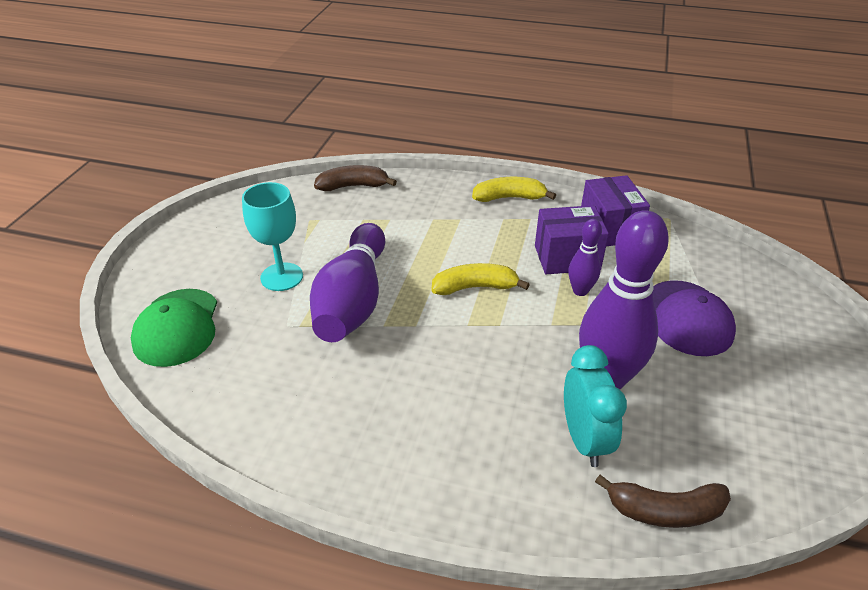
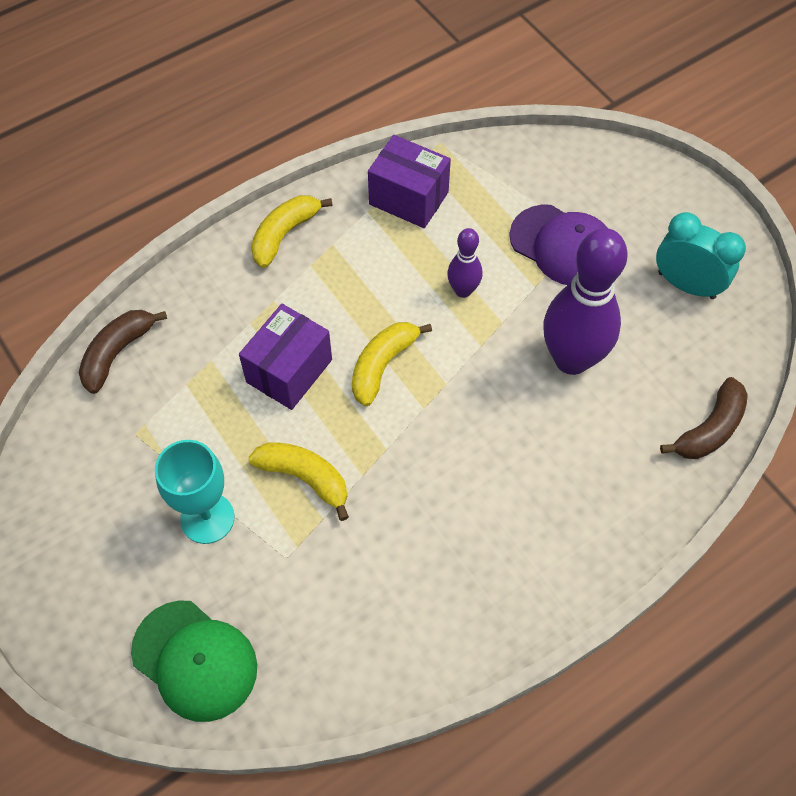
camera: 50 degrees left, 20 degrees up
purple bowling pin [310,223,385,342] -> yellow banana [248,442,349,521]
purple box [535,205,609,274] -> purple box moved to [239,304,332,410]
turquoise clock [564,345,627,467] -> turquoise clock moved to [656,212,746,299]

